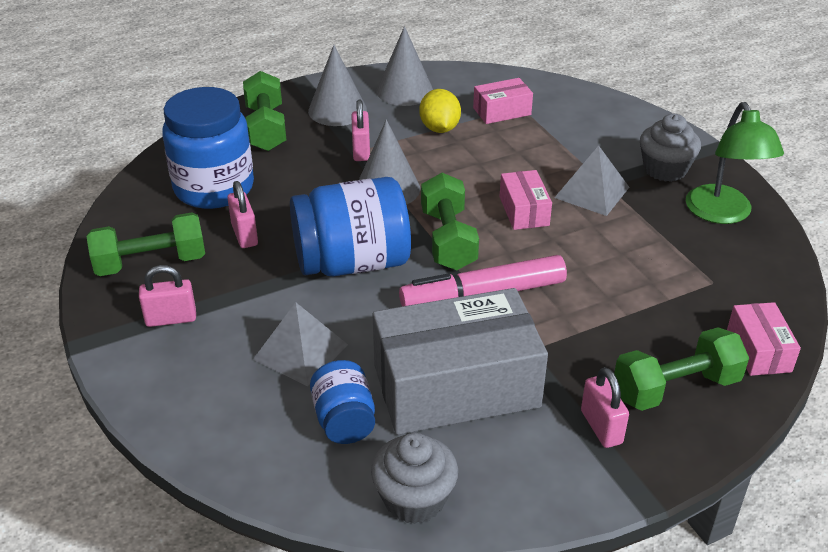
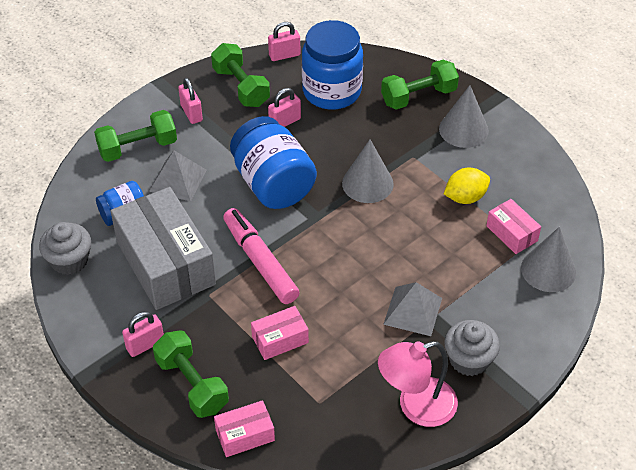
camera: 75 degrees right, 10 degrees up
pink padlock [351,100,370,161] -> pink padlock moved to [268,22,301,61]
grey cone [376,26,433,106] -> grey cone moved to [521,227,576,292]
green dumbbell [421,173,479,270] -> green dumbbell moved to [94,110,177,162]
pink box [499,170,552,230] -> pink box moved to [251,306,309,360]
green lamp [686,102,784,224] -> pink lamp [378,341,458,427]

